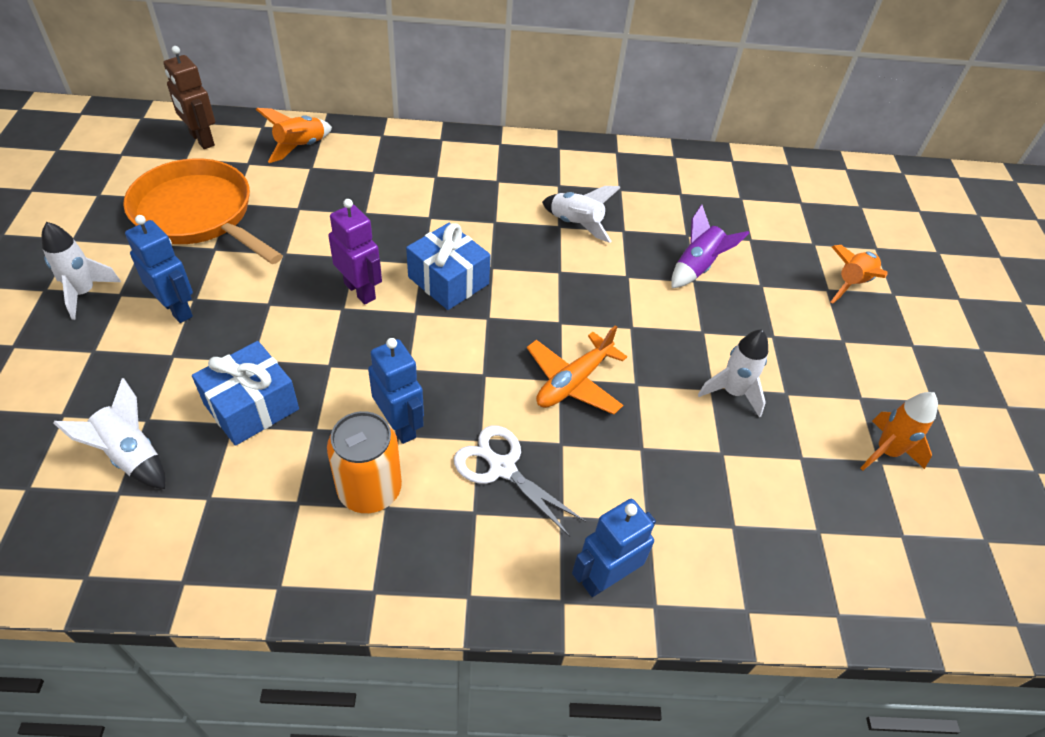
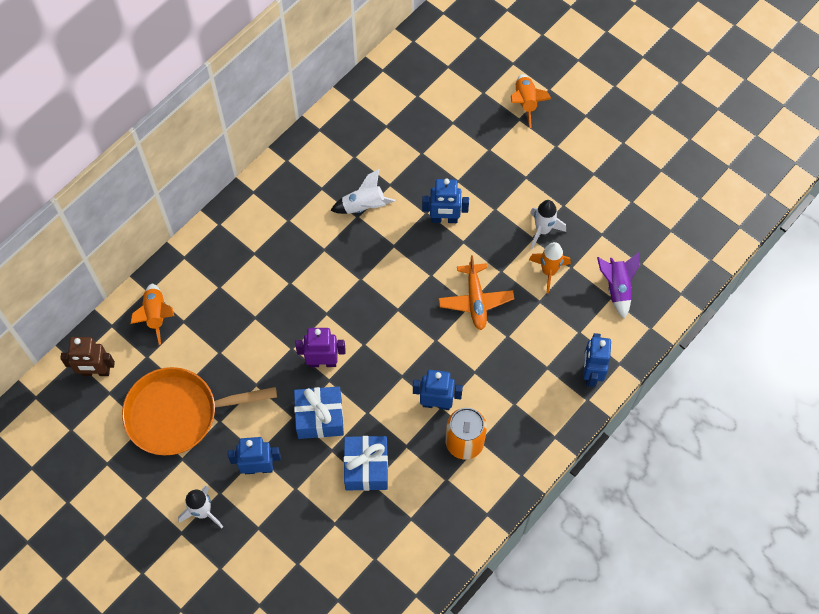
camera: 45 degrees left, 15 degrees up
white rocket [53,378,165,489] -> none
blue gift [406,223,491,310] -> blue gift moved to [294,386,344,439]
white scissors [454,425,586,537] -> none
purple rocket [671,204,749,288] -> purple rocket moved to [597,252,639,319]
orange rocket [861,392,938,470] -> orange rocket moved to [529,242,571,293]
none -> blue robot [422,178,469,223]

